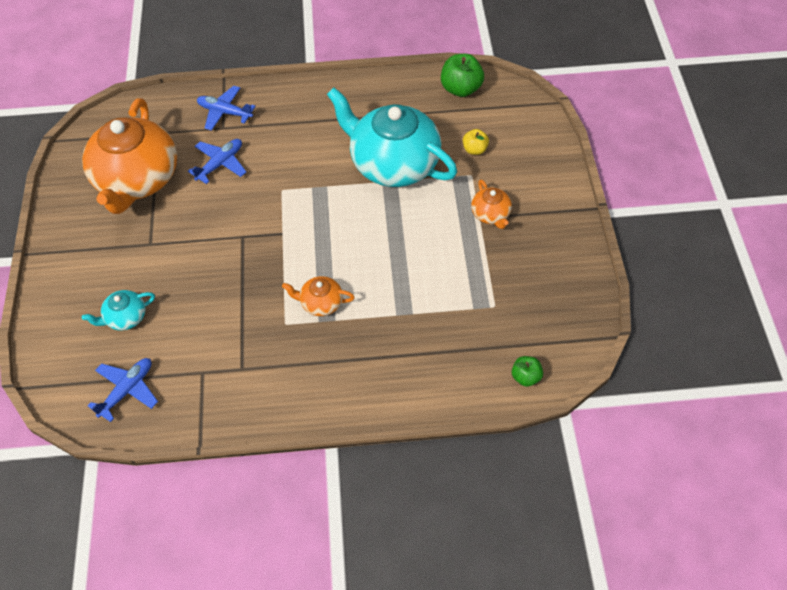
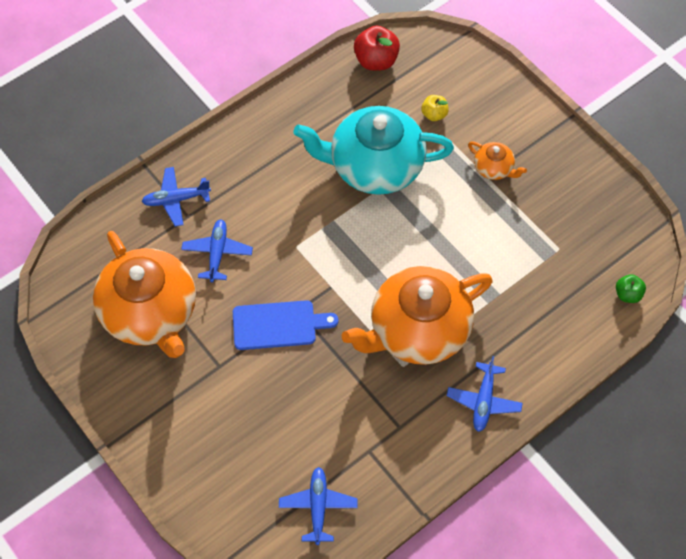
camera: 35 degrees left, 5 degrees up
turquoise teapot [82,290,155,331] -> none
orange teapot [282,276,355,316] -> orange teapot [342,266,493,365], size x2.32
green apple [441,54,484,97] -> red apple [354,26,400,71]
none -> blue cutting board [233,300,339,350]
none -> blue plane [447,356,523,432]

